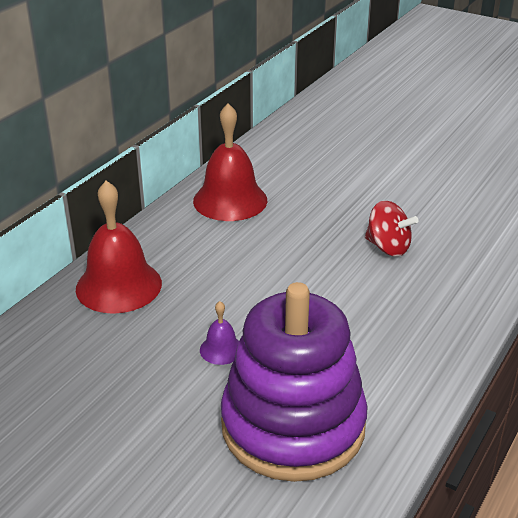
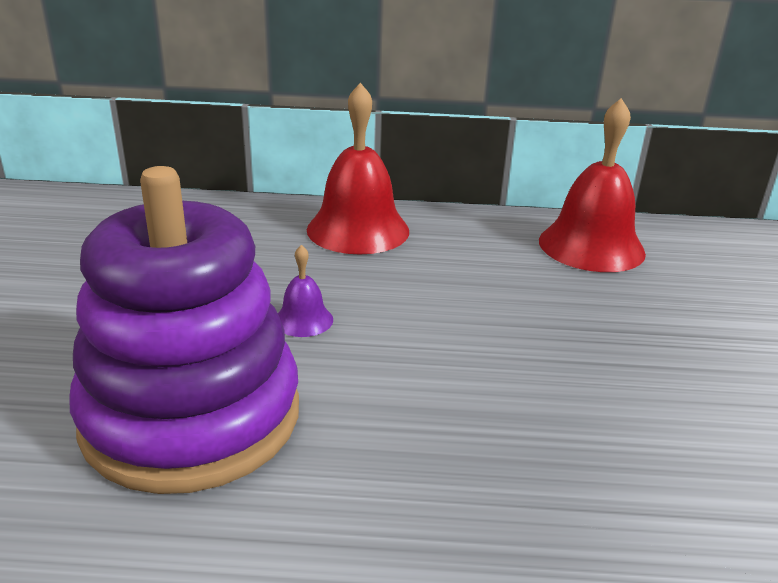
camera: 60 degrees right, 5 degrees down
red spinning top [365,200,418,257] -> none

